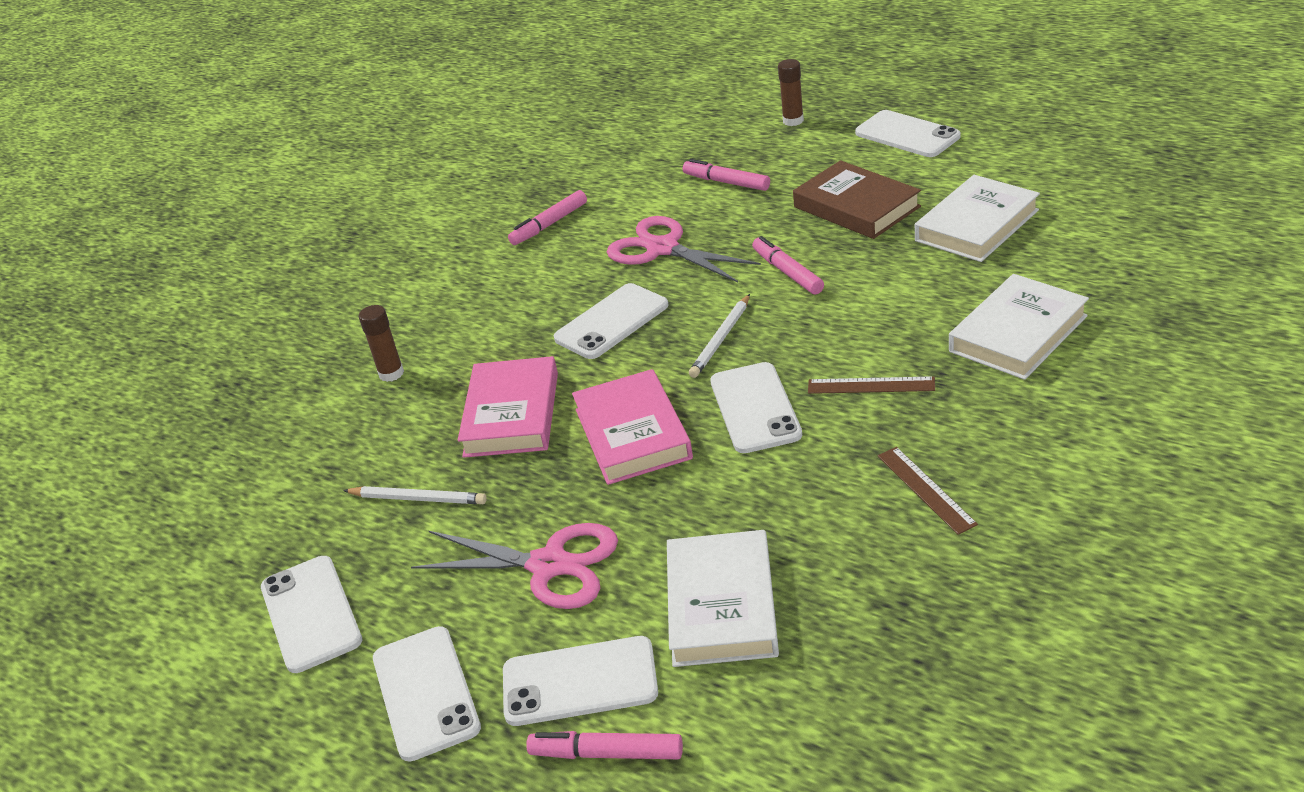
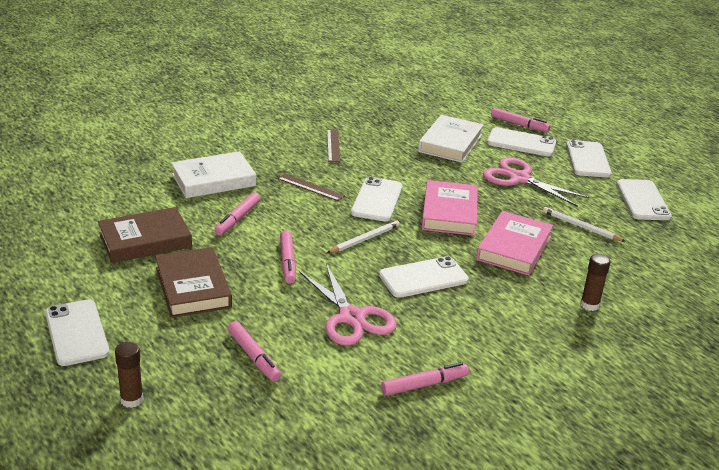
camera: 165 degrees left, 5 degrees down
white book [915,175,1040,262] -> brown book [98,207,192,263]
none -> pink marker [214,193,260,235]

